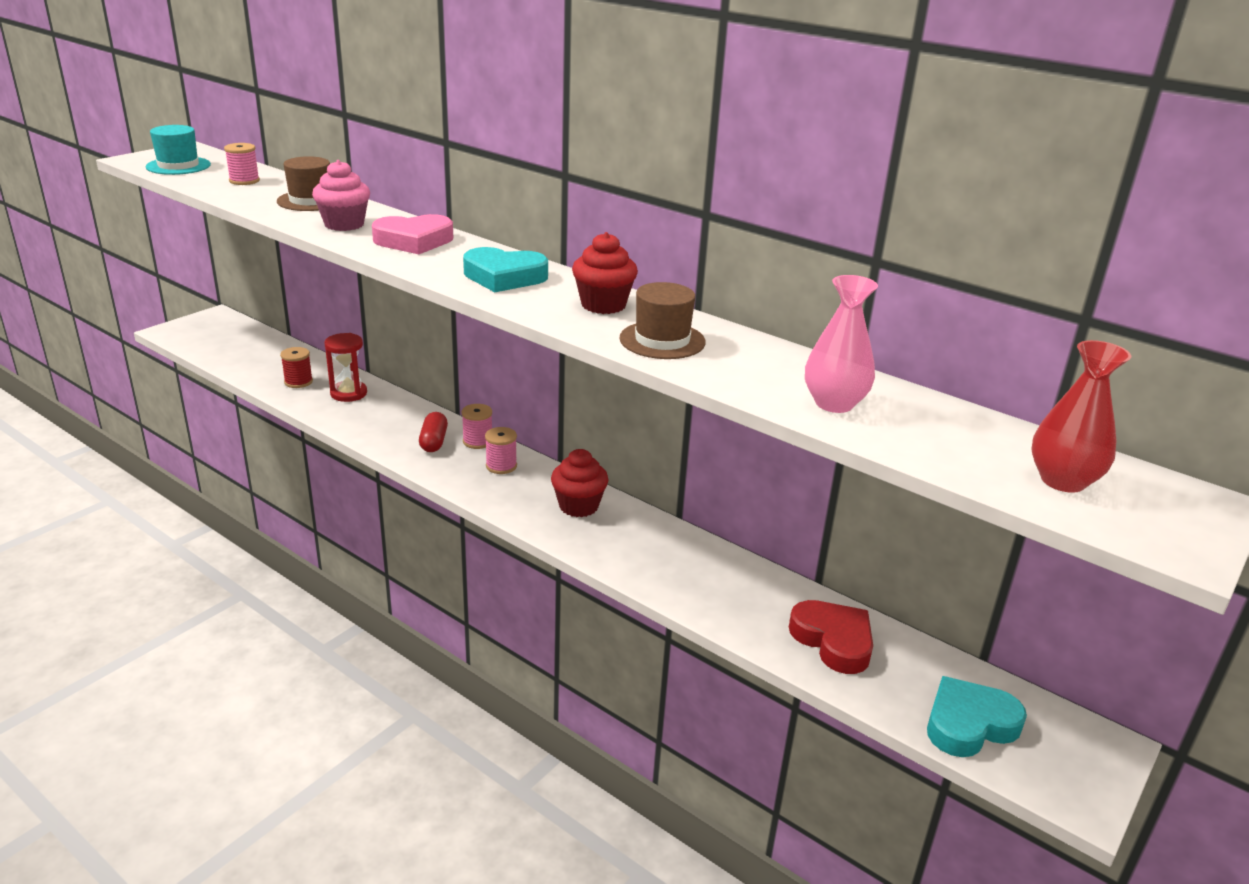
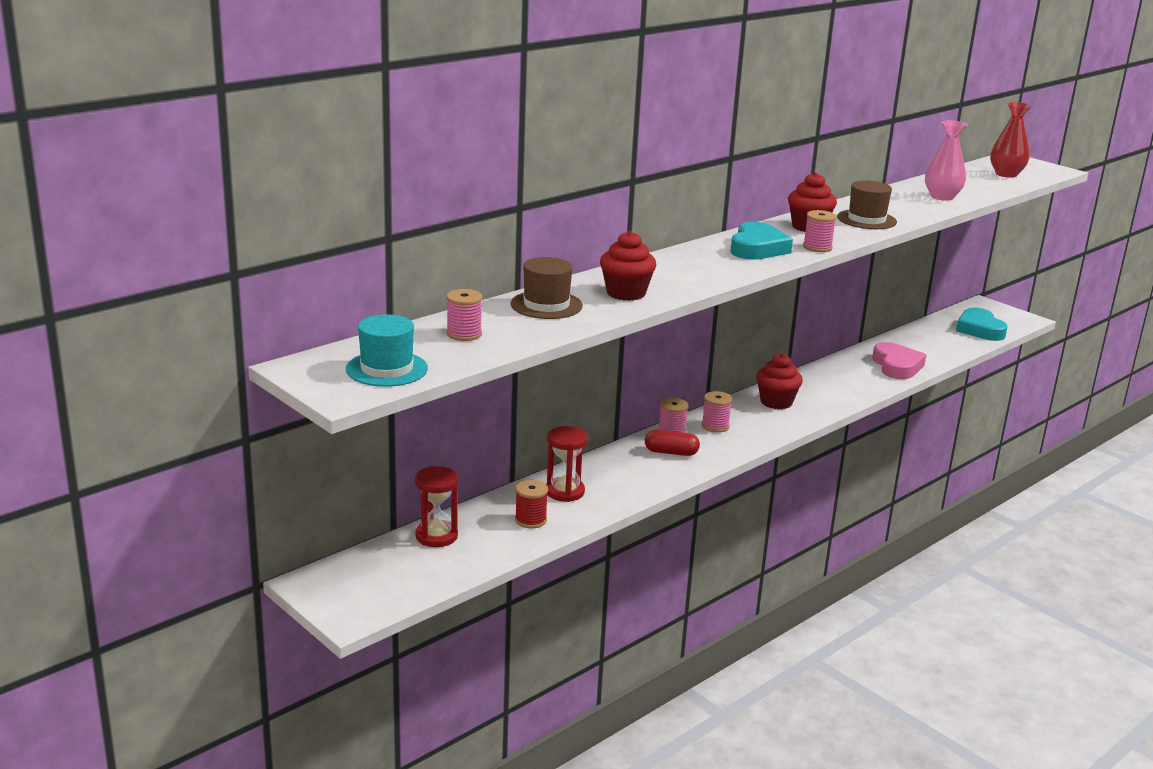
camera: 80 degrees left, 5 degrees down
pink cupcake [312,160,370,231] -> red cupcake [600,231,656,301]
pink heart [372,214,453,254] -> pink heart moved to [872,342,926,379]
red heart [789,600,873,674] -> none
none -> red hourglass [415,466,458,547]
none -> pink spool [803,210,837,252]

